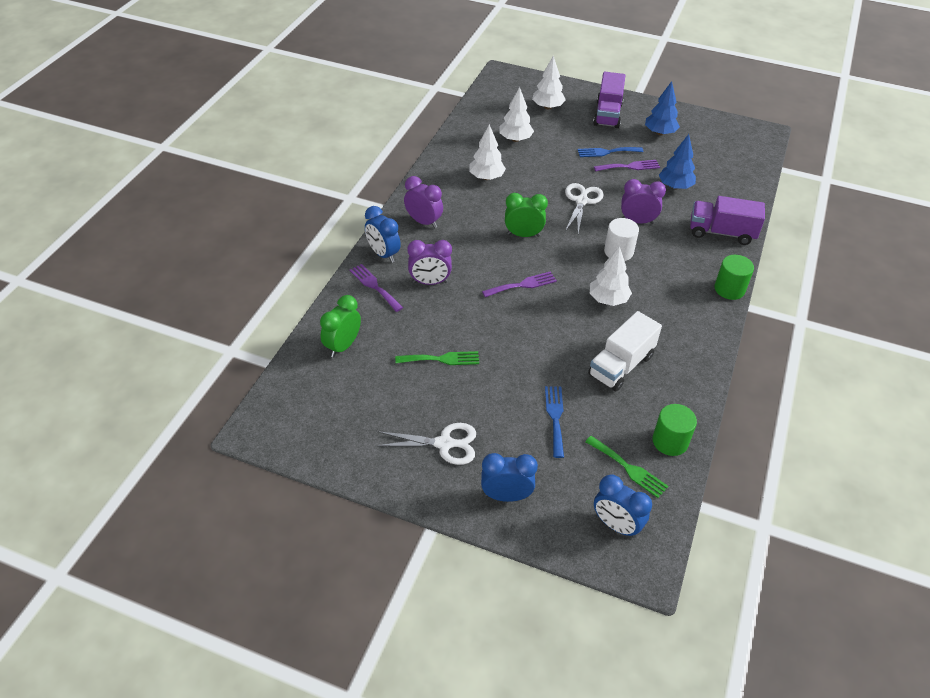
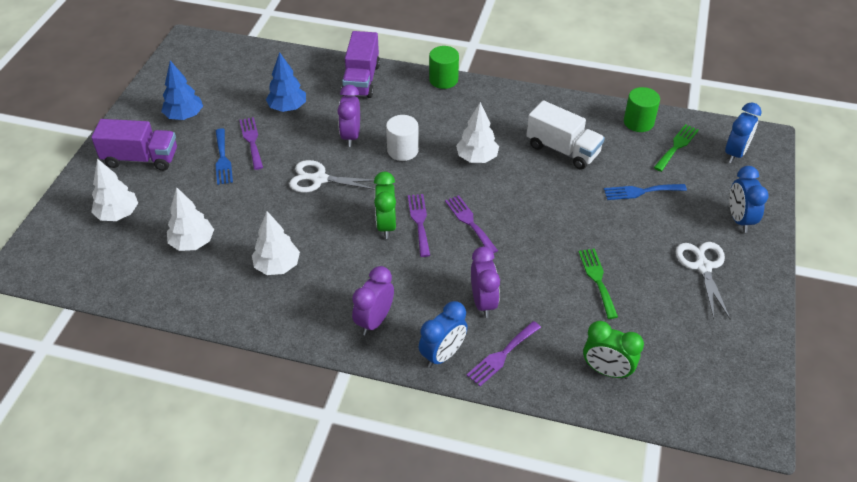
camera: 95 degrees left, 0 degrees up
none -> purple fork [408,194,430,257]

